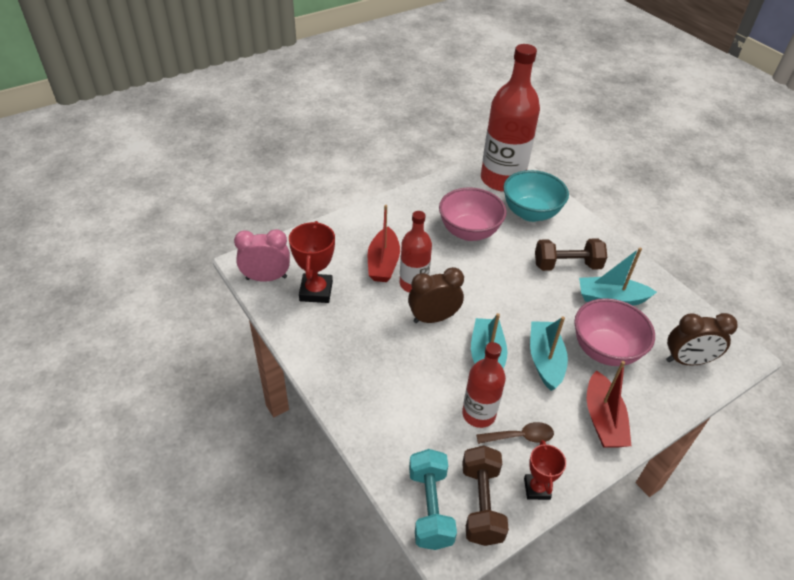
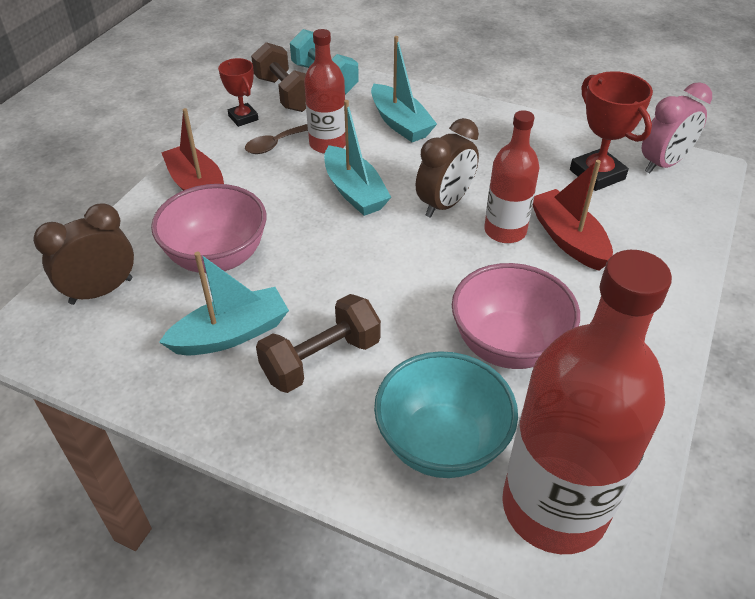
camera: 150 degrees right, 0 degrees up
turquoise boat [530,316,568,391] -> turquoise boat moved to [371,36,437,142]

